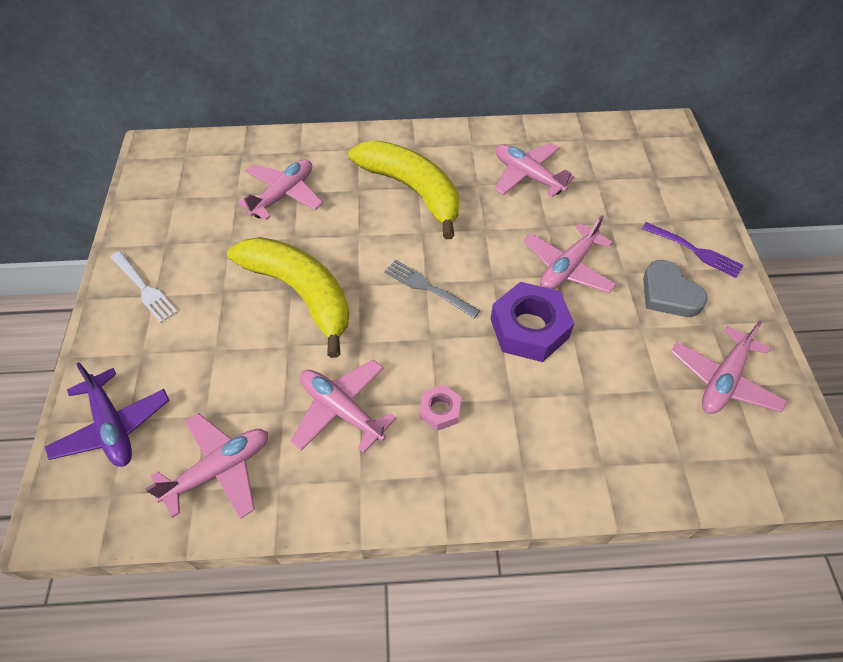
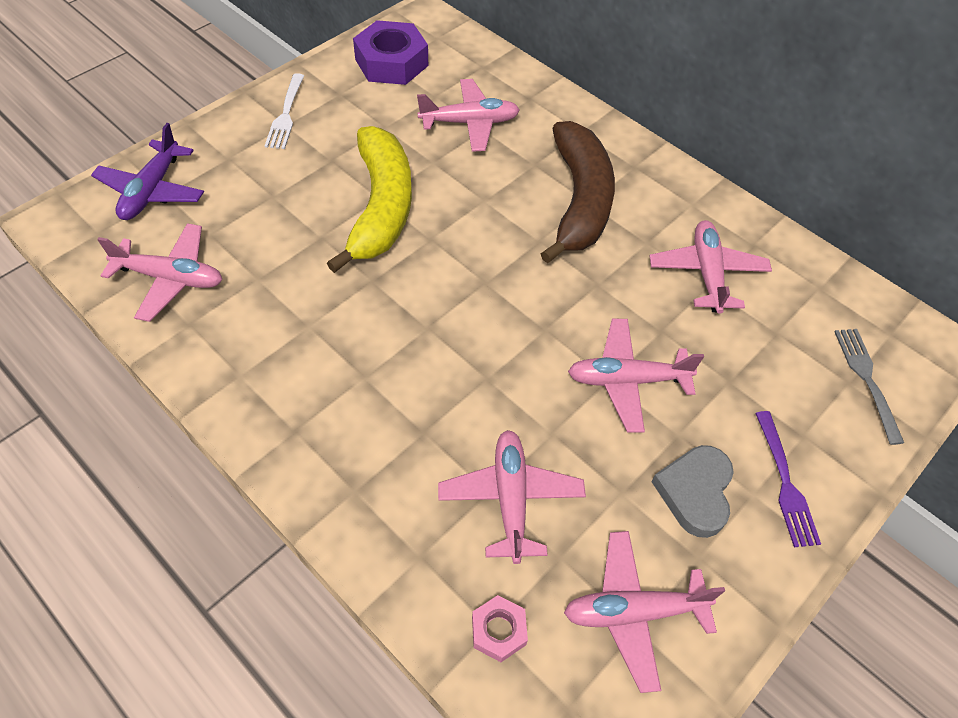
camera: 45 degrees right, 0 degrees up
pink plane [291,360,397,453] -> pink plane moved to [438,430,586,564]
yellow banana [348,140,459,239] -> brown banana [540,121,615,263]
grey fork [384,260,480,319] -> grey fork moved to [834,329,904,445]
pink nut [420,385,461,431] -> pink nut moved to [472,595,528,662]
purple nut [491,282,575,362] -> purple nut moved to [353,20,428,85]

